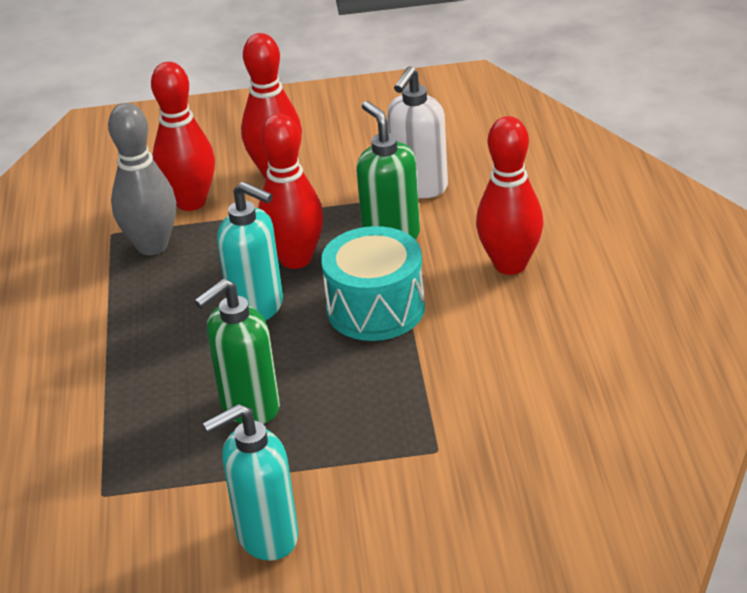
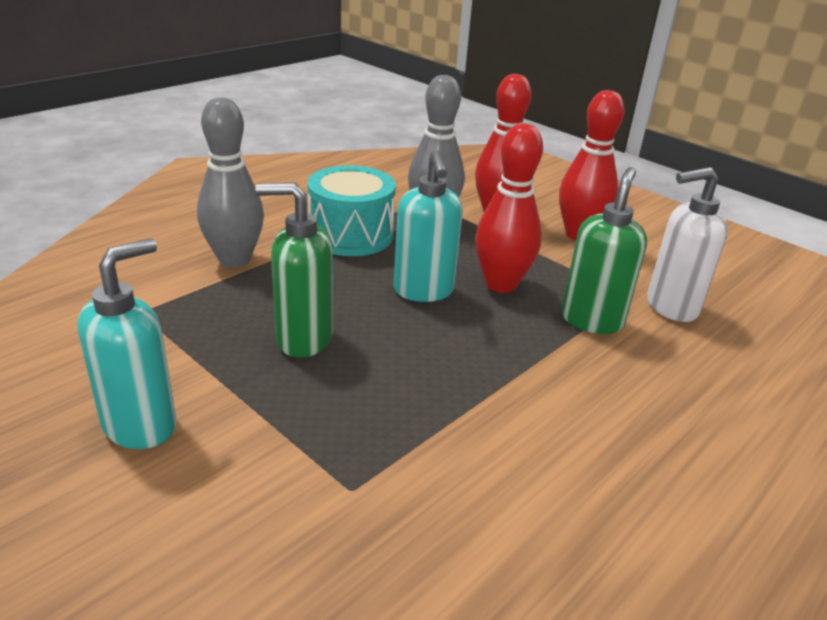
camera: 45 degrees right, 5 degrees down
turquoise soap dispenser [203,404,298,561] -> turquoise soap dispenser turned 105 degrees clockwise [77,238,176,449]
turquoise drum [321,226,425,341] -> turquoise drum moved to [308,165,396,256]
red bowling pin [476,116,544,275] -> none
none -> grey bowling pin [197,97,264,268]

